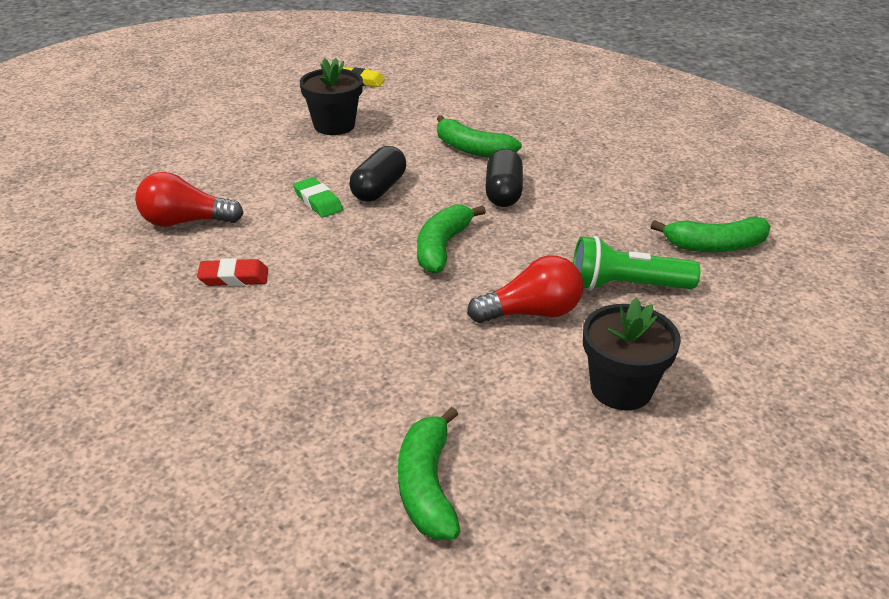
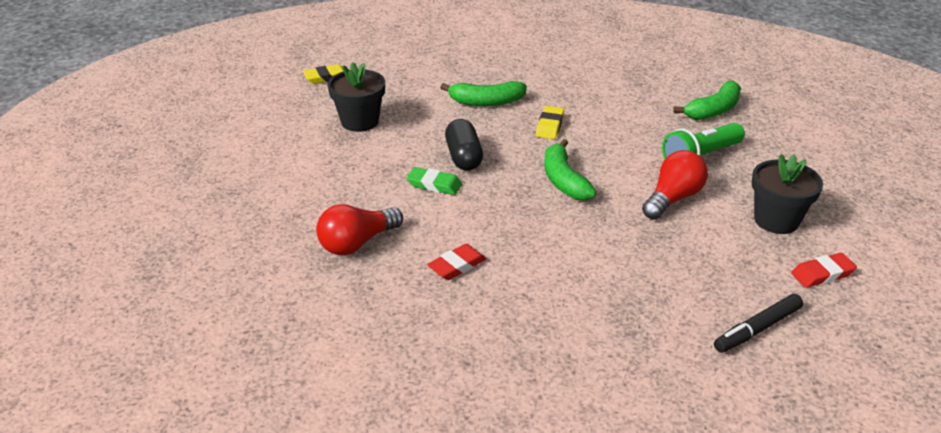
camera: 35 degrees left, 0 degrees up
green banana [398,407,460,540] -> black marker [714,294,803,353]
black capsule [485,149,523,207] -> yellow eraser [536,106,564,139]
none -> red eraser [791,253,857,288]

